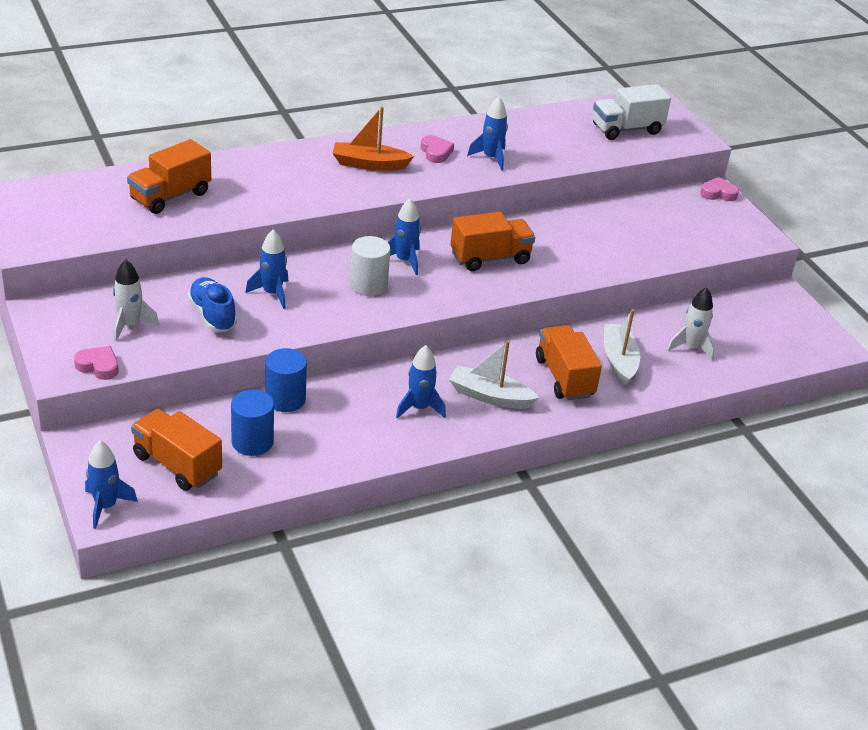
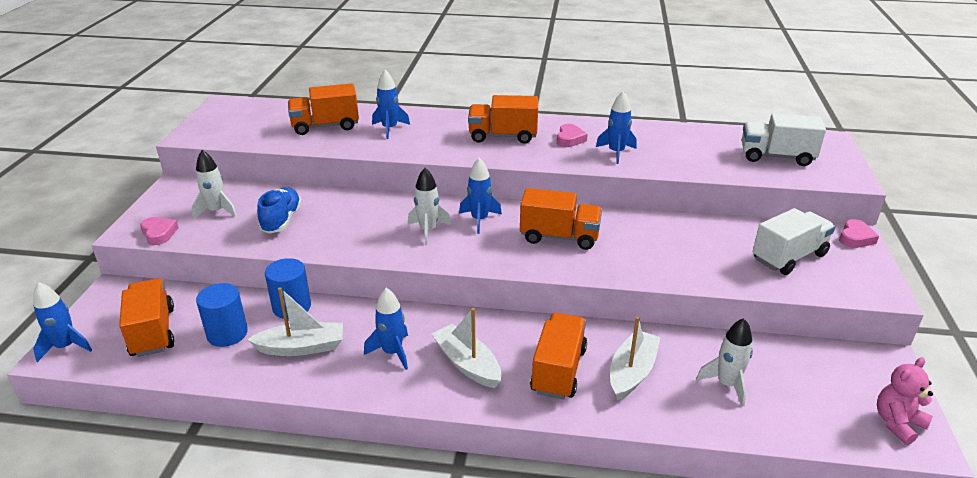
camera: 35 degrees right, 5 degrees down
blue rocket [245,229,288,309] -> blue rocket moved to [372,70,410,139]
orange boat [333,106,414,171] -> orange truck [468,95,538,144]
white cylinder [350,236,390,296] -> white rocket [408,168,451,245]
pink heart [700,177,739,201] -> pink heart turned 90 degrees clockwise [839,219,879,248]
none -> white boat [247,287,343,356]
none -> white truck [753,208,835,275]
none -> pink teddy bear [877,357,933,445]

